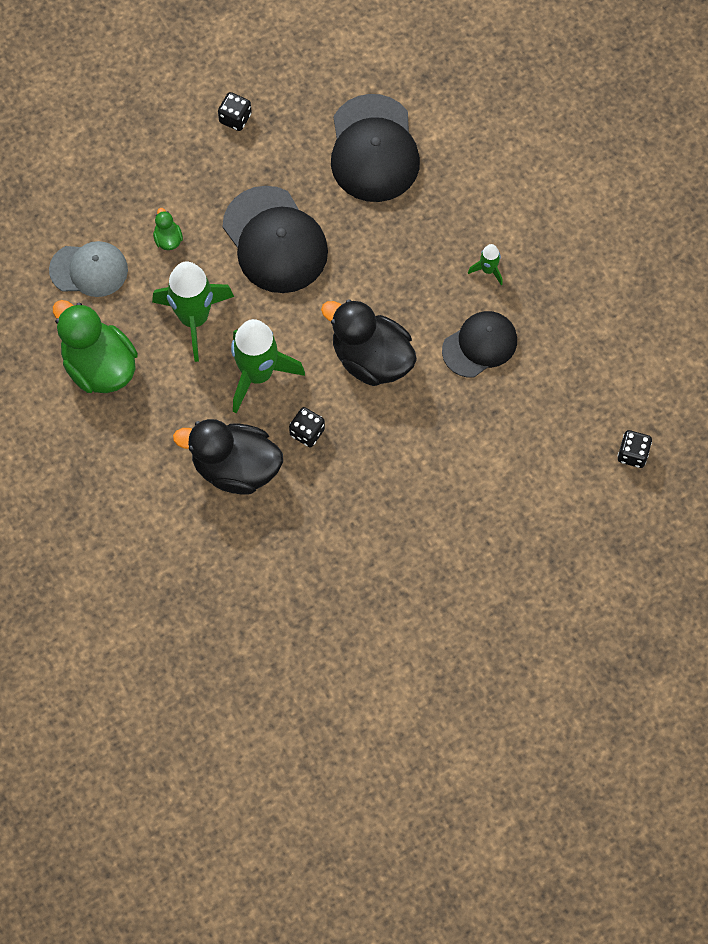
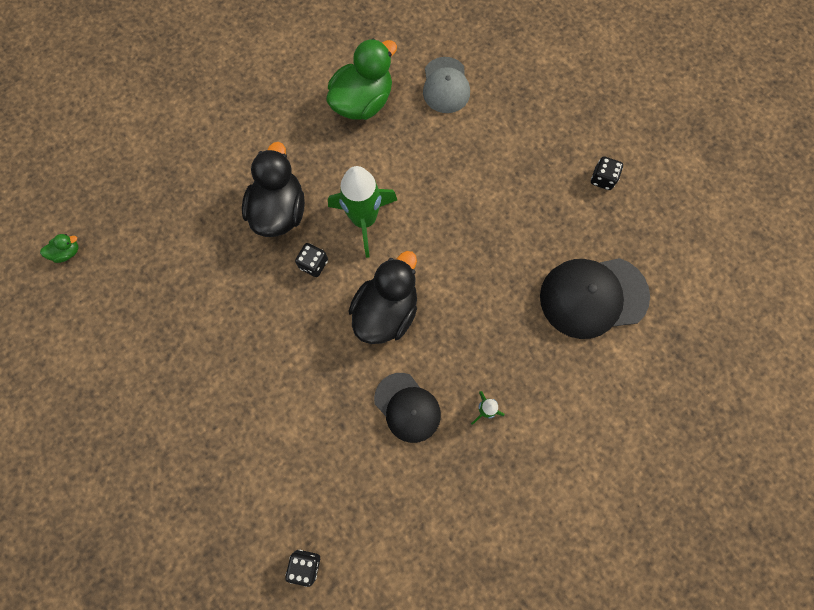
camera: 85 degrees right, 5 degrees up
green rocket [152,261,234,362] -> none
green duck [153,208,183,250] -> green duck moved to [40,234,78,263]
black cap [223,186,328,293] -> none

